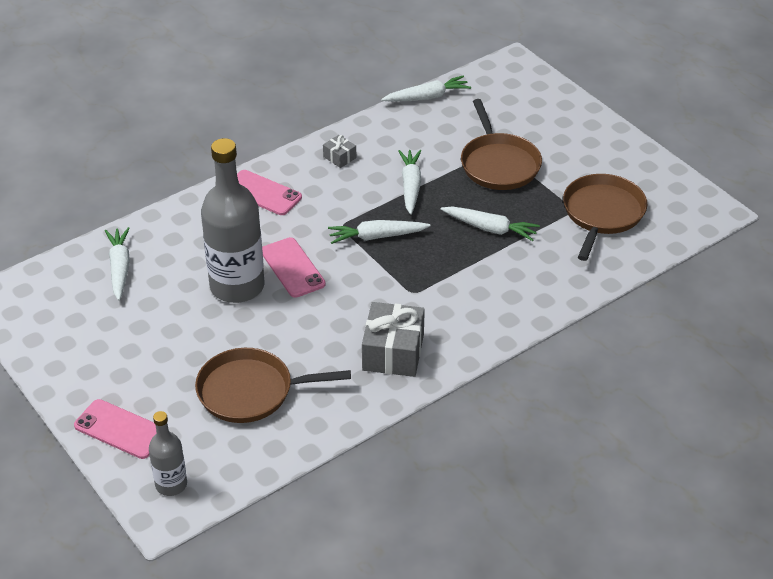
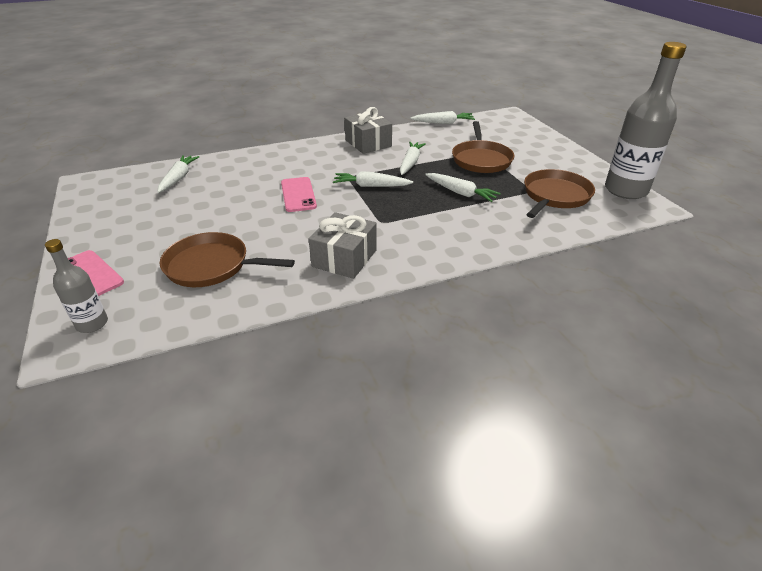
camera: 15 degrees right, 5 degrees down
grey bottle [201,138,265,303] -> grey bottle moved to [605,42,687,199]
pink phone [237,170,302,215] -> none
grey gift [323,135,356,168] -> grey gift [344,107,392,154], size x2.07

